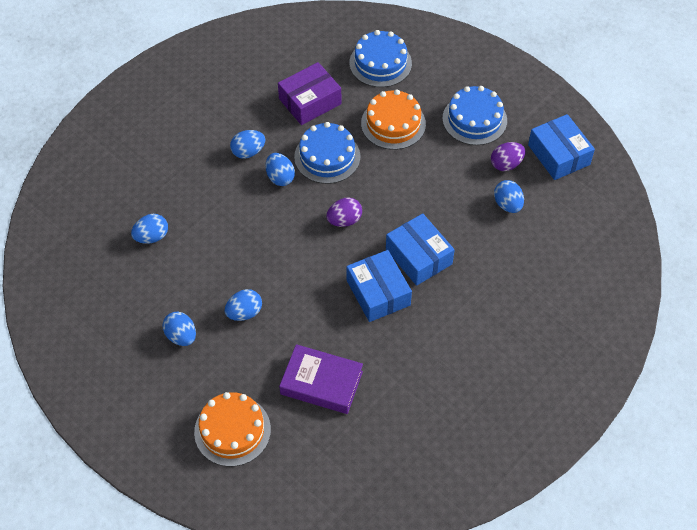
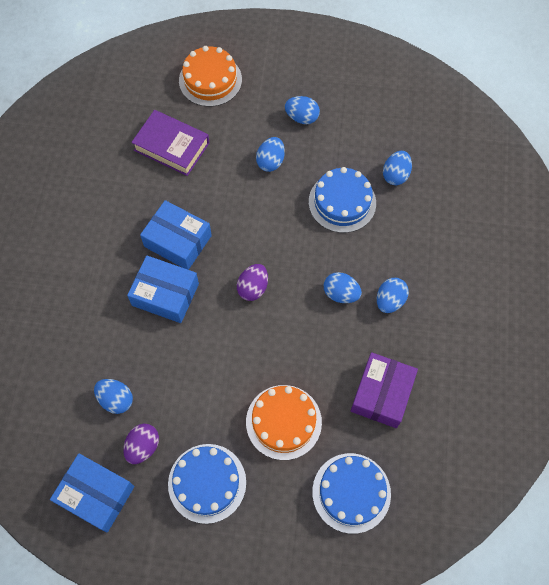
camera: 145 degrees right, 10 degrees up
purple book [279,344,363,414] -> purple book turned 45 degrees clockwise [131,110,209,176]
blue cake [294,122,360,184] -> blue cake moved to [309,167,376,233]

